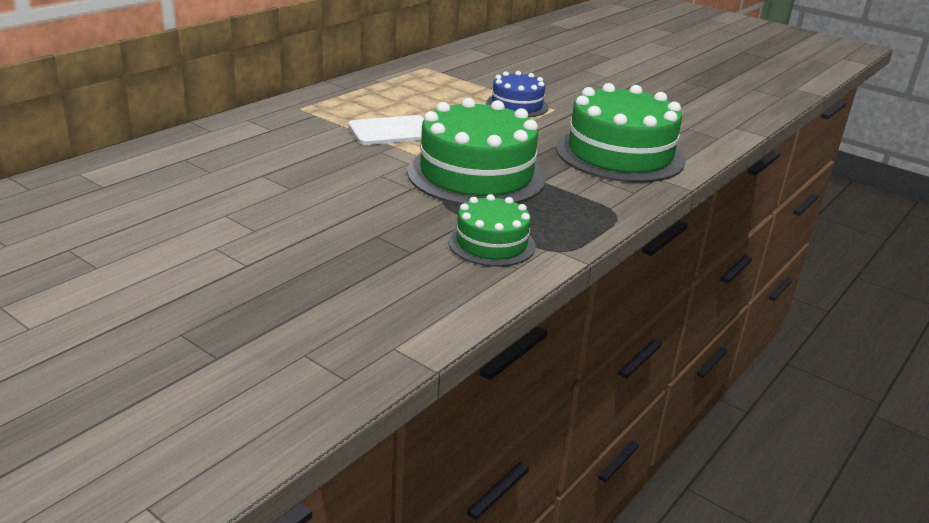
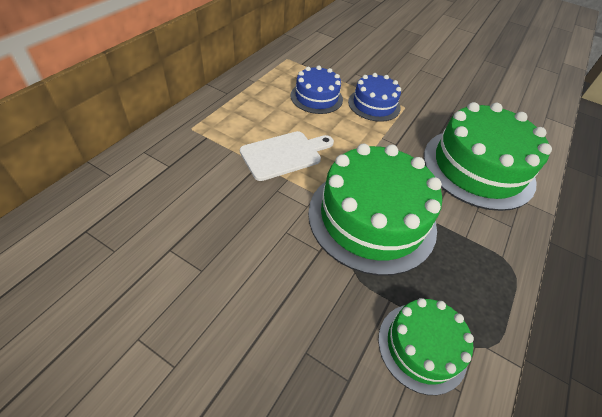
camera: 10 degrees left, 20 degrees up
none -> blue cake [291,65,343,114]

